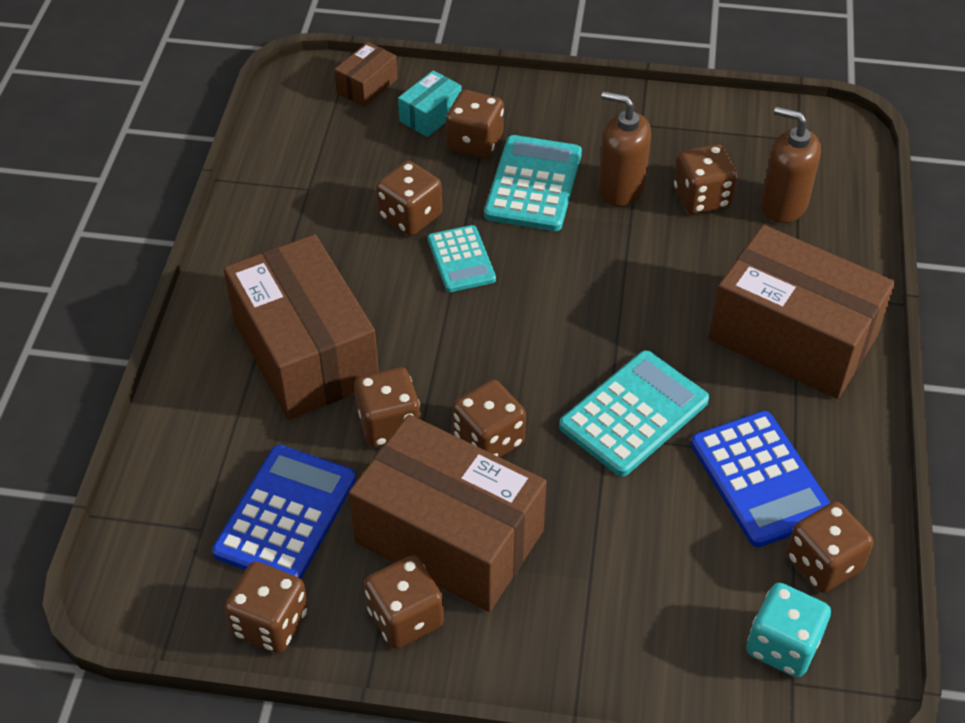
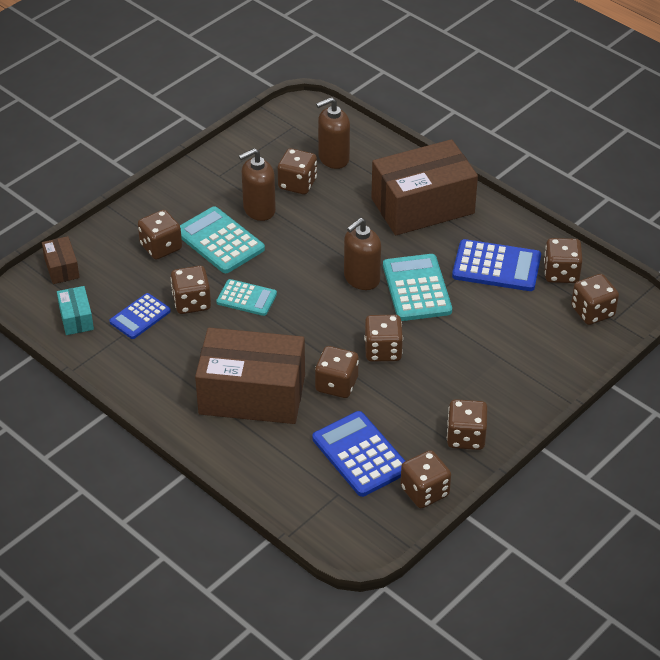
camera: 55 degrees left, 5 degrees down
brown box [349,415,547,612] -> none
turquoise box [398,70,462,137] -> turquoise box moved to [57,286,94,335]
turquoise dice [746,583,831,677] -> brown dice [571,274,619,325]
none -> blue calculator [109,293,171,339]
none -> brown soap dispenser [344,218,381,290]

